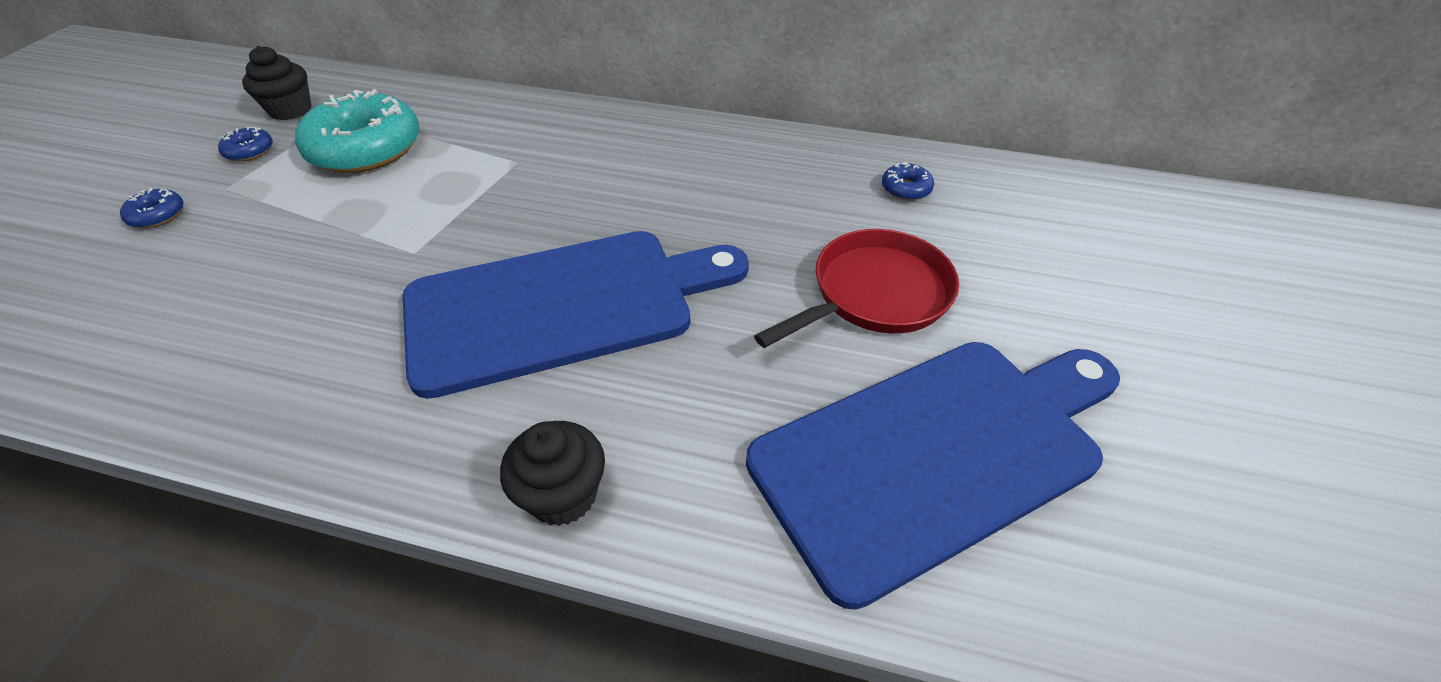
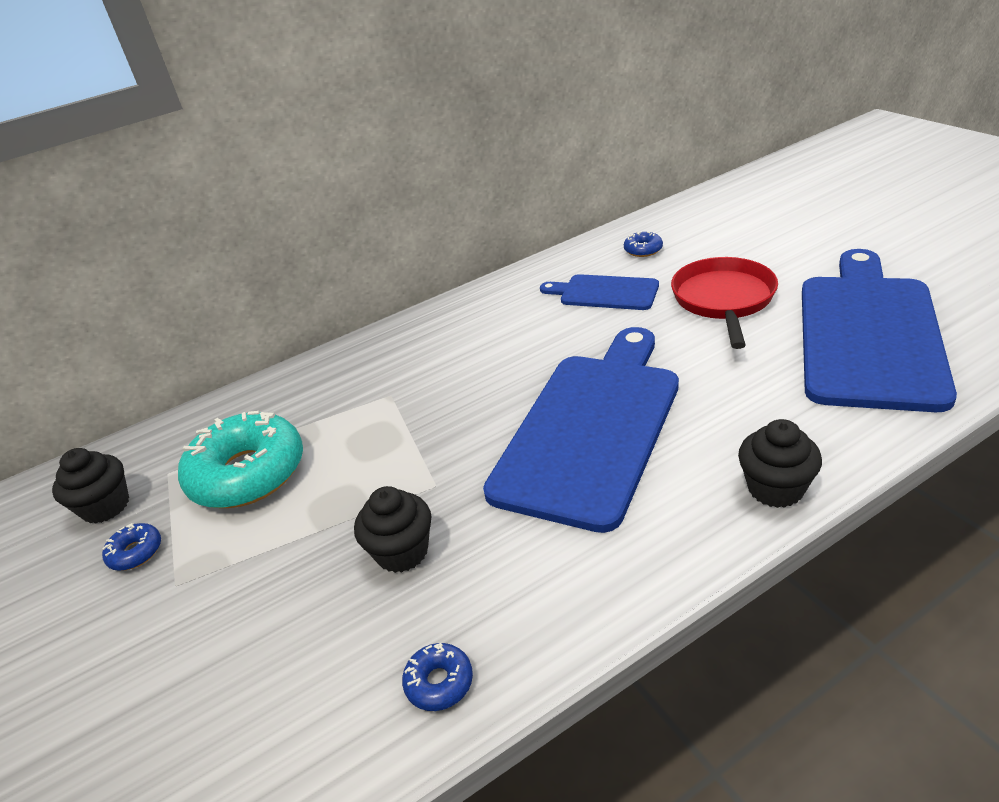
camera: 40 degrees left, 10 degrees down
blue donut [120,188,184,228] -> blue donut moved to [402,643,473,711]
none -> black cupcake [354,486,431,573]
none -> blue cutting board [540,274,659,310]

